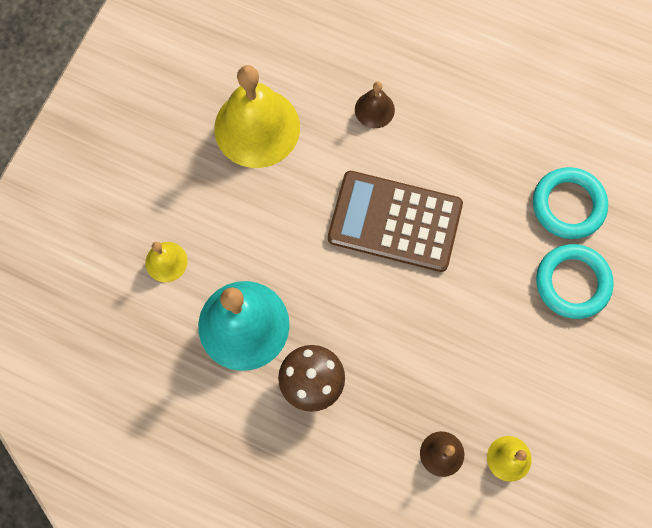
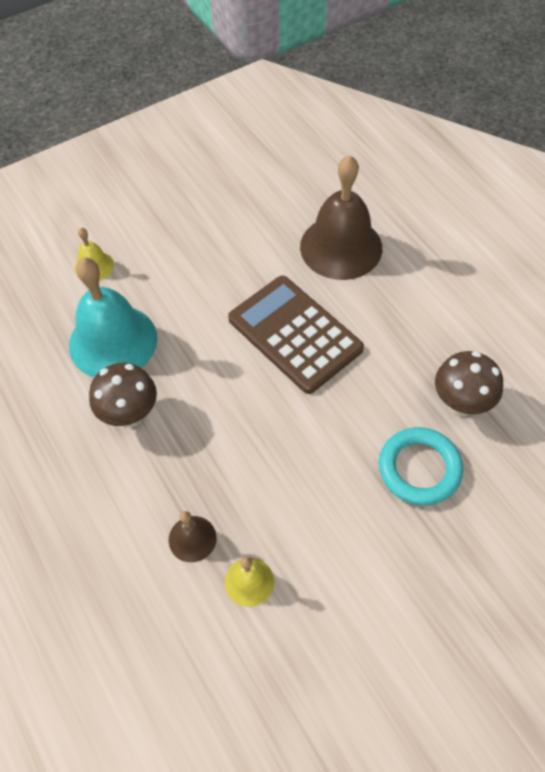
camera: 35 degrees right, 15 degrees down
yellow bell [214,65,300,168] -> none
brown bell [355,81,395,128] -> brown bell [300,155,382,280], size x2.13
turquoise ring [533,167,608,239] -> brown mushroom [435,351,503,416]

